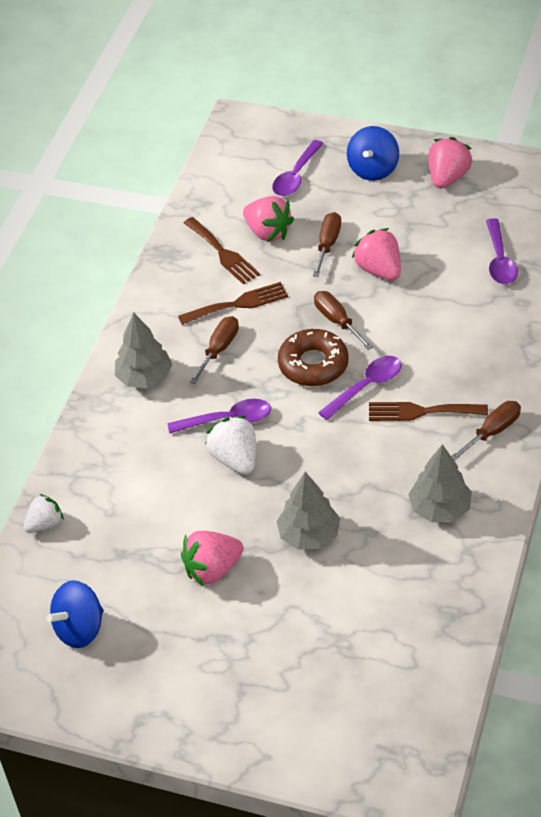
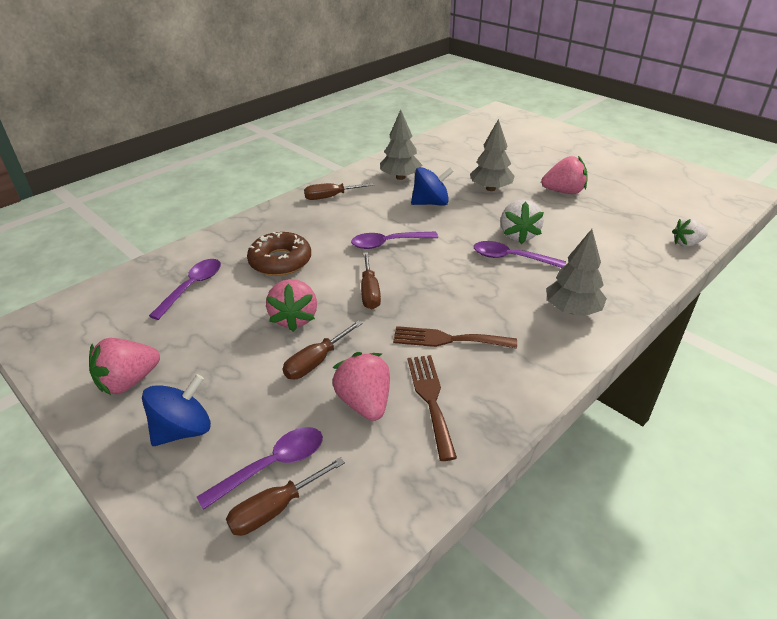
camera: 155 degrees left, 10 degrees down
blue spinning top [46,580,104,648] -> blue spinning top moved to [411,167,454,206]
brown screwdriver [189,316,239,384] -> brown screwdriver moved to [226,457,345,536]
brown donut [278,329,349,386] -> brown donut moved to [247,232,311,276]
brown fork [369,402,488,421] -> none

